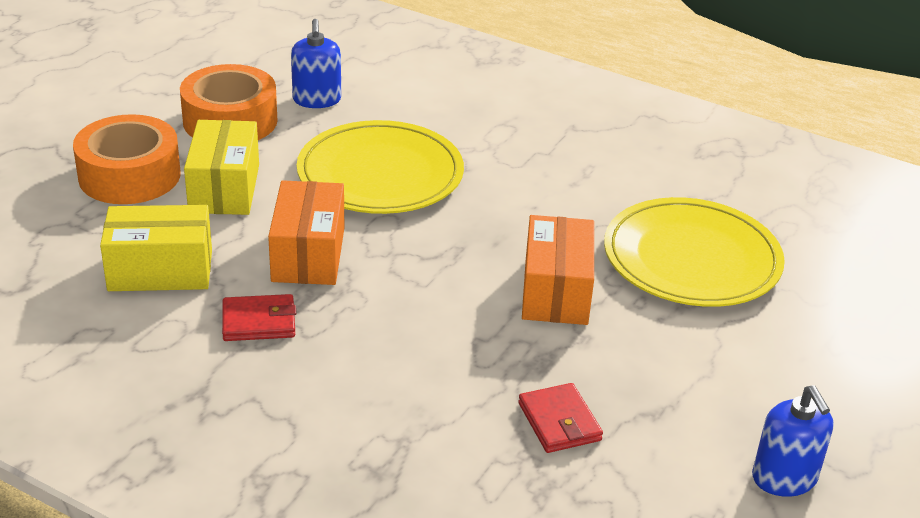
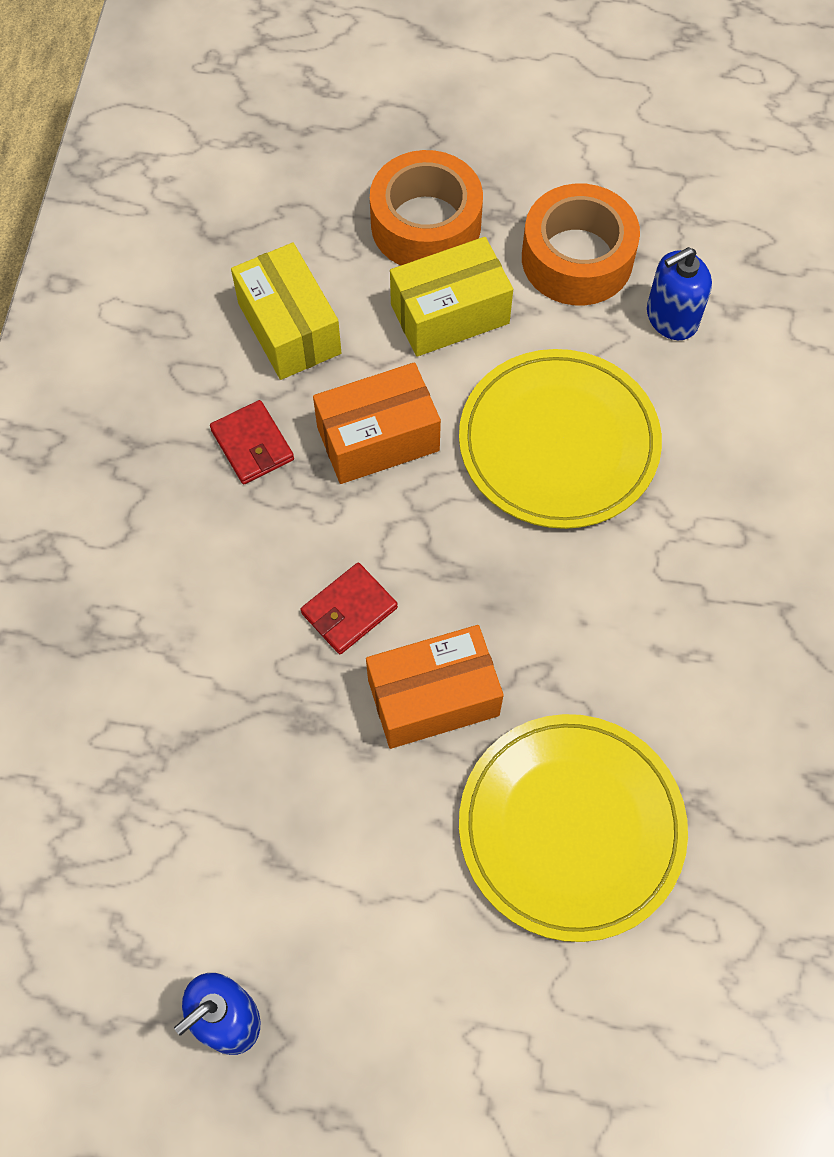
camera: 70 degrees right, 30 degrees up
red wallet [518,383,603,453] -> red wallet moved to [301,563,398,654]

